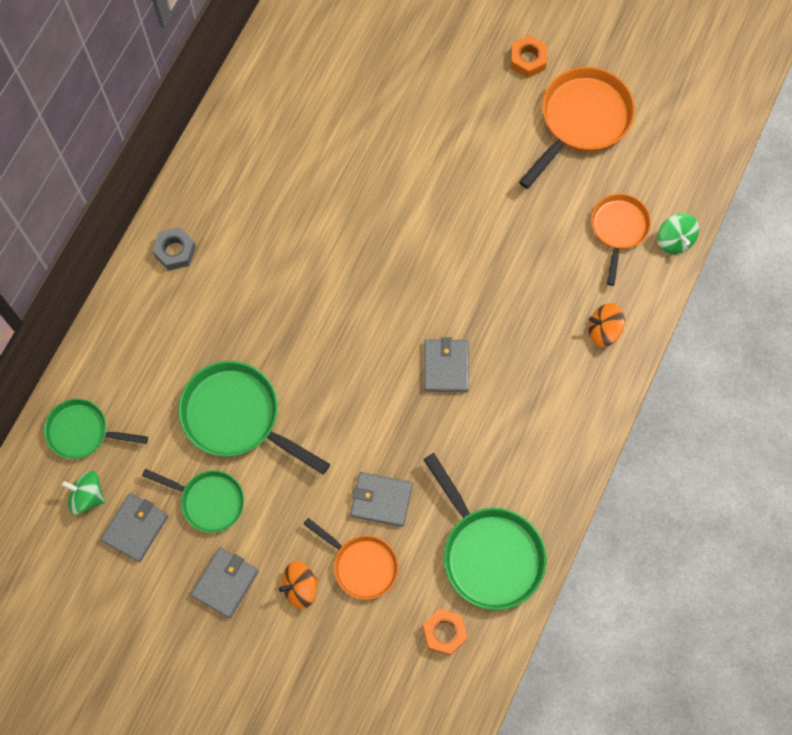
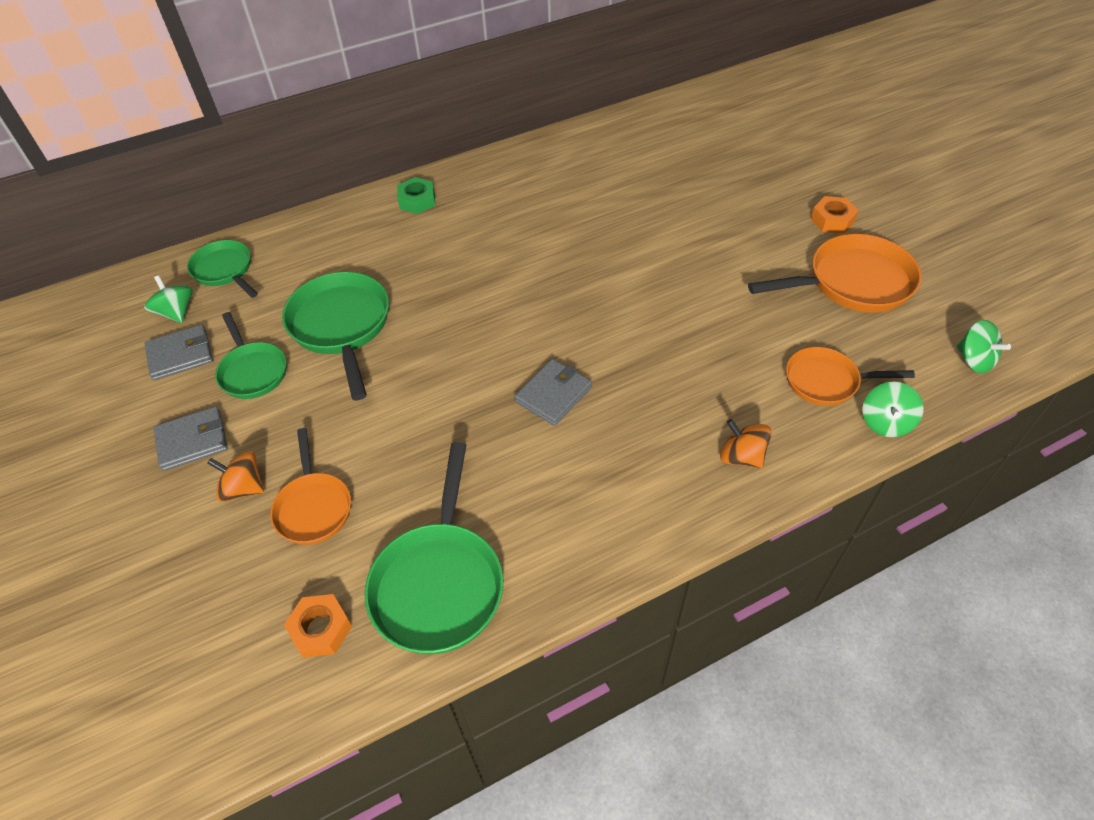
camera: 40 degrees right, 20 degrees down
grey nut [152,227,196,271] -> green nut [397,177,435,214]
grey wallet [350,472,412,527] -> none
orange pan [591,194,651,286] -> orange pan turned 135 degrees counterclockwise [786,347,915,406]
none -> green spinning top [957,320,1011,373]

